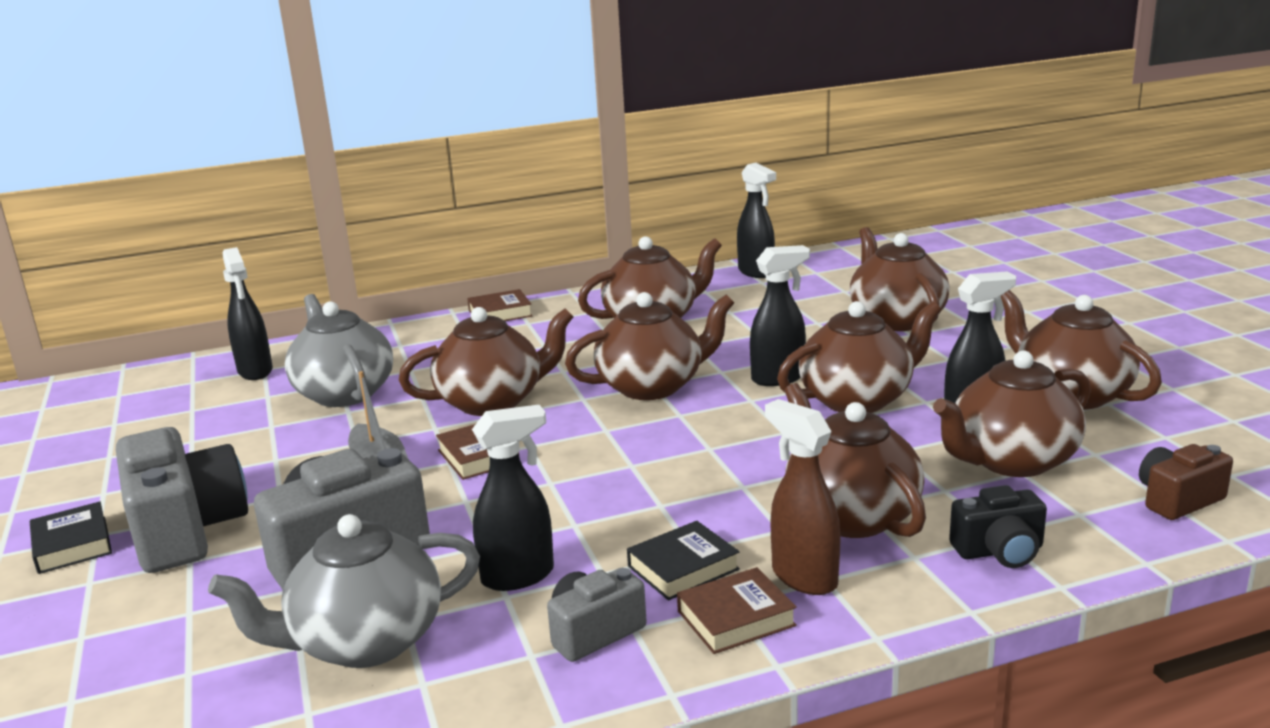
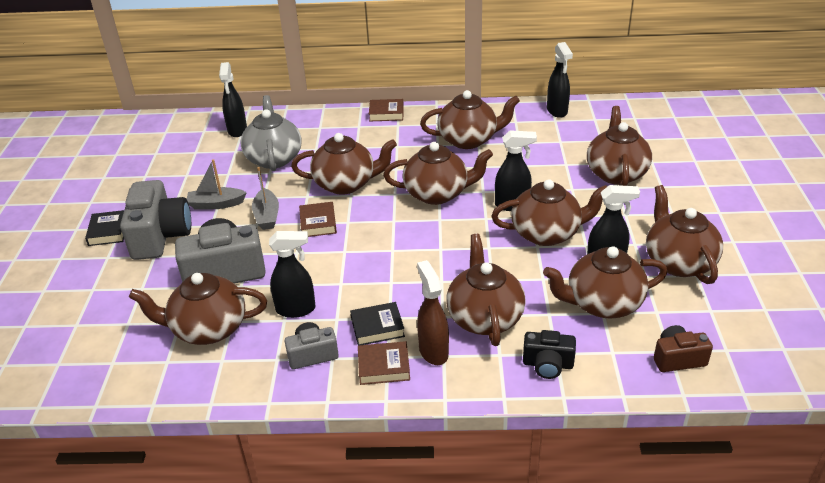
camera: 20 degrees right, 15 degrees up
grey teapot [208,514,480,668] -> brown teapot [129,273,267,345]
none -> grey boat [187,159,247,210]

